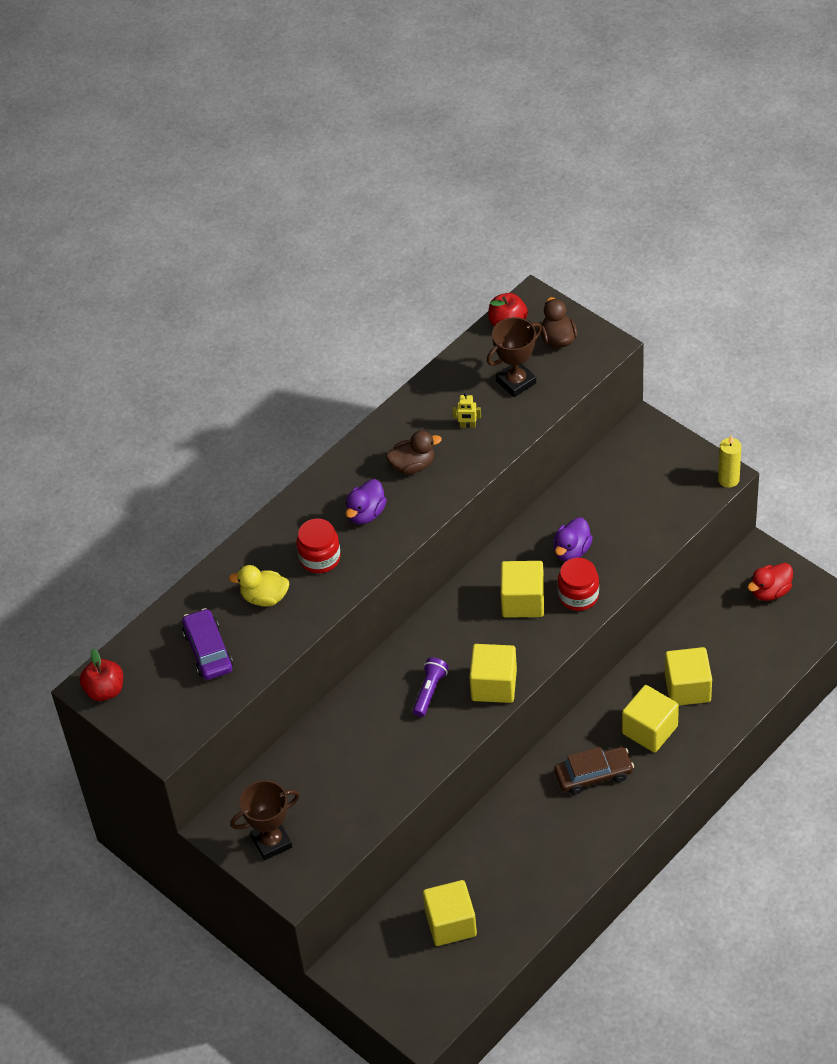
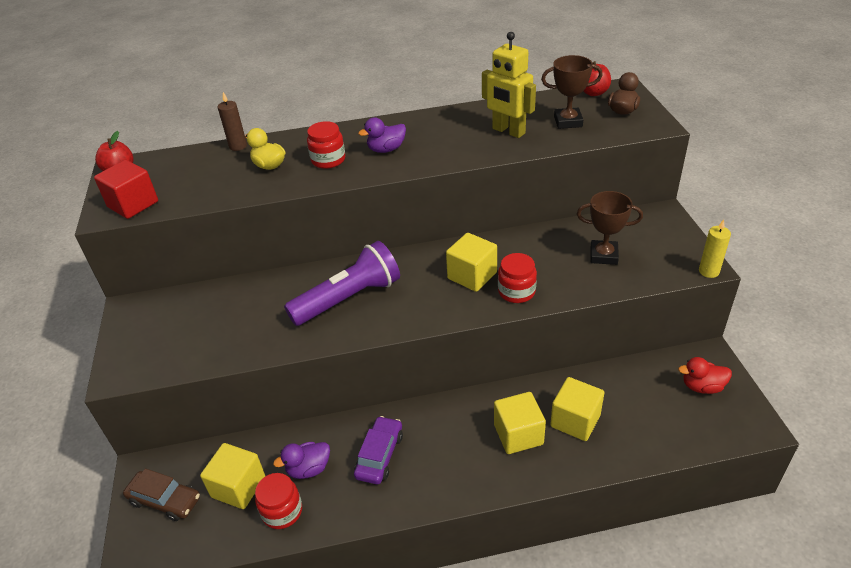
camera: 35 degrees right, 10 degrees down
purple car [182,608,233,680] -> purple car moved to [354,416,403,484]
brown trophy [230,780,300,860] -> brown trophy moved to [577,191,643,265]
brown duck [386,430,442,474] -> none
purple flashlight [413,657,449,717] -> purple flashlight [284,241,400,326], size x2.14
yellow robot [452,393,481,428] -> yellow robot [482,32,536,138], size x2.45
yellow cube [469,644,517,703] -> none
purple duck [553,517,593,561] -> purple duck moved to [273,442,330,479]
brown car [554,747,634,795] -> brown car moved to [123,468,200,521]
none -> red cube [94,160,158,219]
none -> brown candle [218,92,247,151]
none -> red jar [255,473,302,529]

